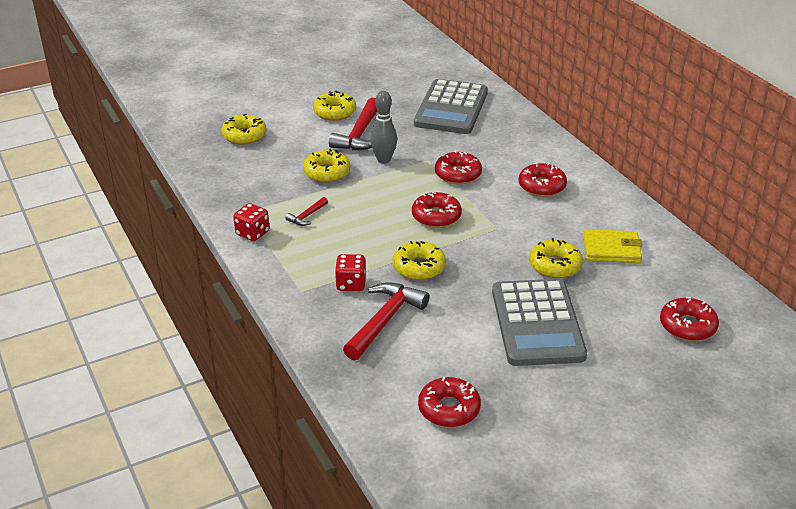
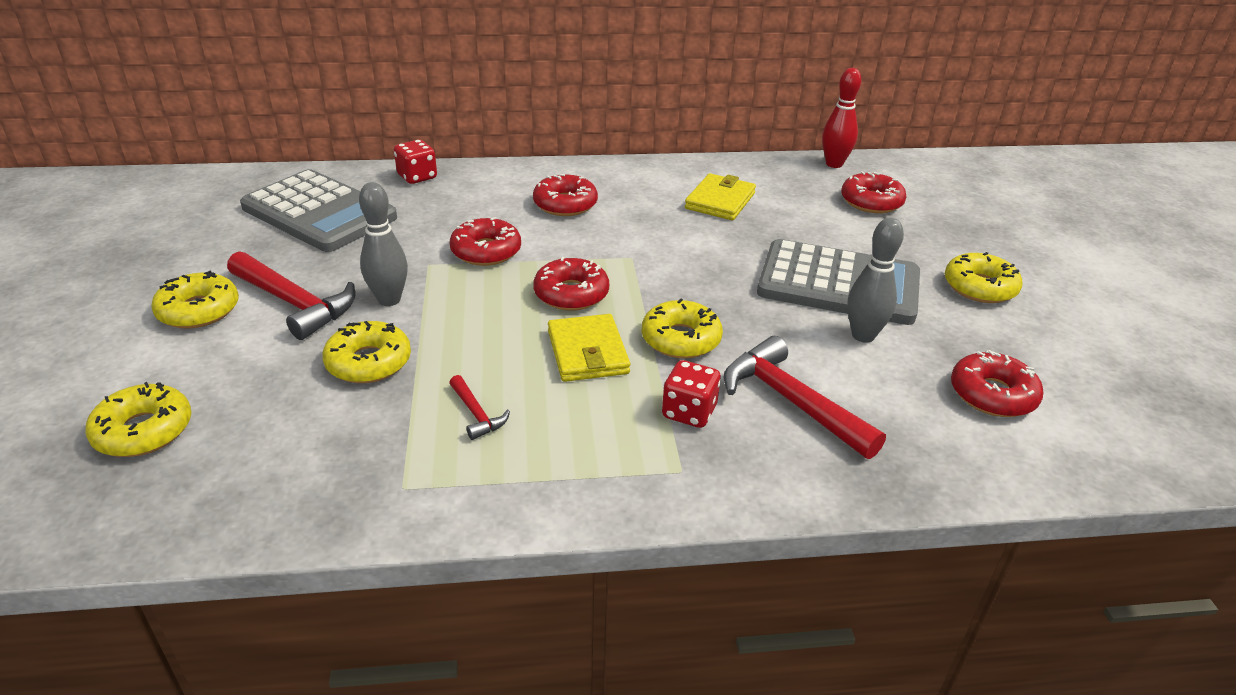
camera: 70 degrees left, 0 degrees up
red dice [233,203,269,241] -> red dice moved to [394,140,437,184]
yellow donut [529,238,583,278] -> yellow donut moved to [945,252,1022,303]
none -> yellow wallet [548,314,630,382]
none -> red bowling pin [822,68,861,168]
none -> grey bowling pin [847,218,904,343]

